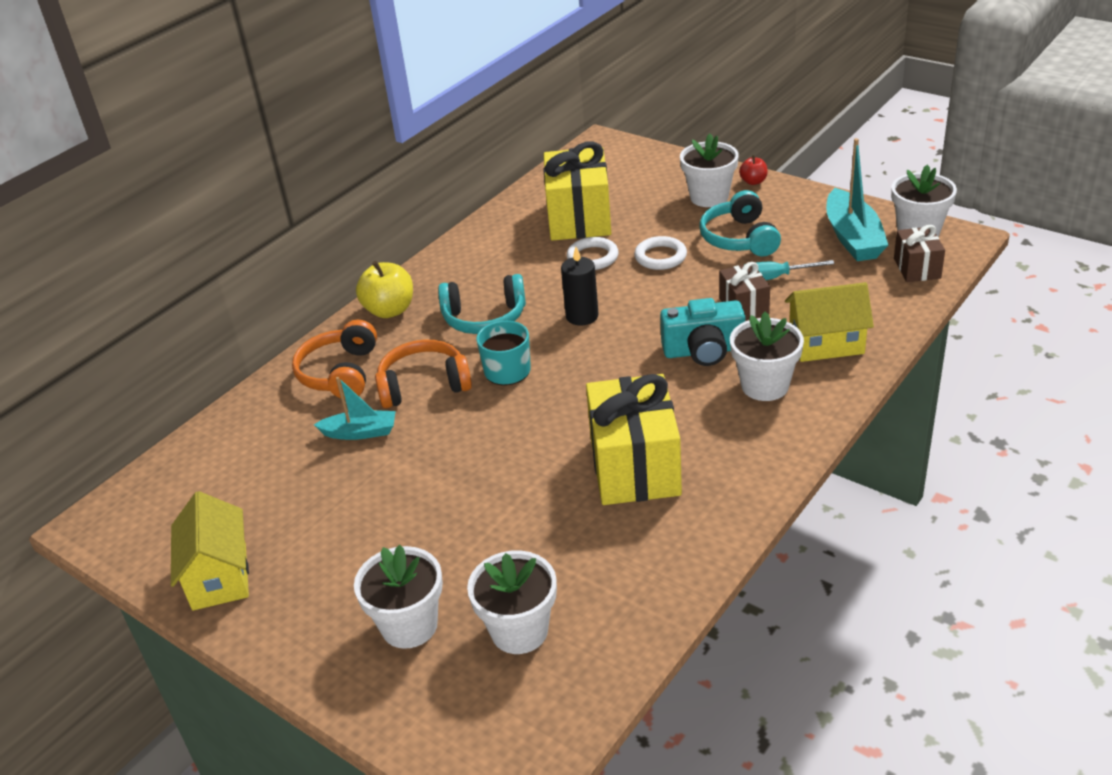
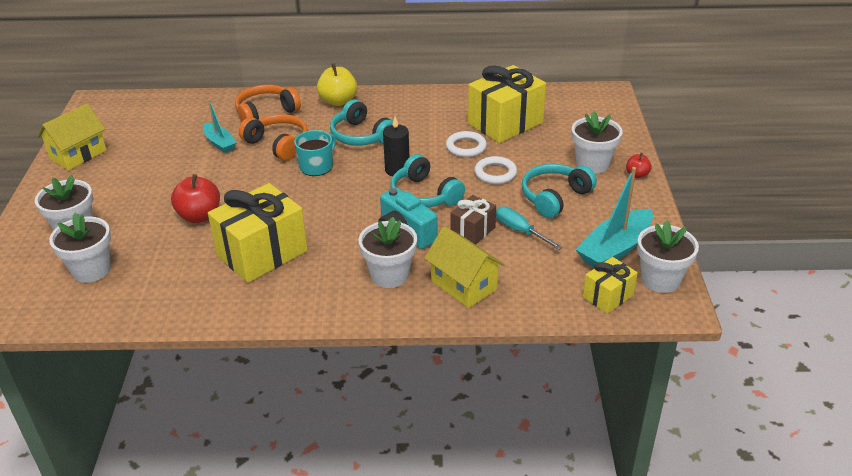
camera: 50 degrees right, 0 degrees up
brown gift [894,225,945,282] -> yellow gift [583,257,638,314]
none -> red apple [171,174,220,223]
none -> turquoise headphones [390,154,465,208]

